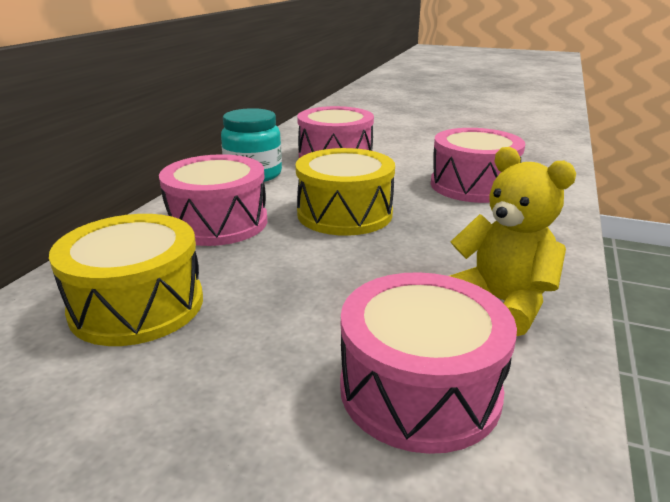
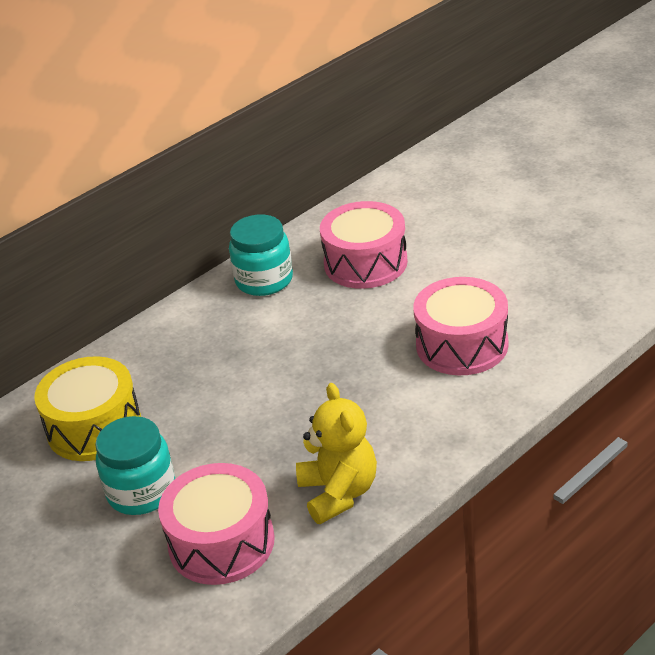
camera: 30 degrees right, 10 degrees up
pink drum [159,154,267,246] -> none
yellow drum [295,148,395,236] -> none
none -> turquoise jar [95,416,175,515]

